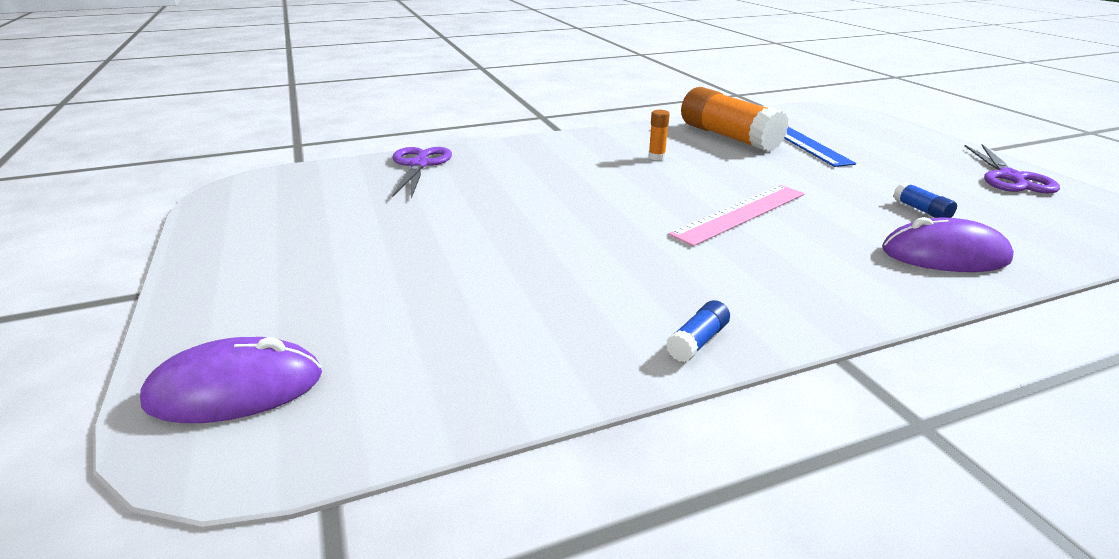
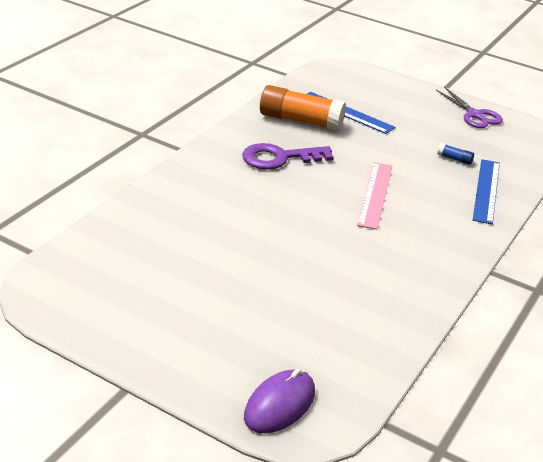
camera: 40 degrees left, 5 degrees up
purple scissors [392,147,452,199] -> none
orange glue stick [648,110,670,161] -> purple key [242,143,334,170]
blue glue stick [666,300,730,362] -> none
purple mouse [882,217,1014,272] -> blue ruler [473,159,500,225]

